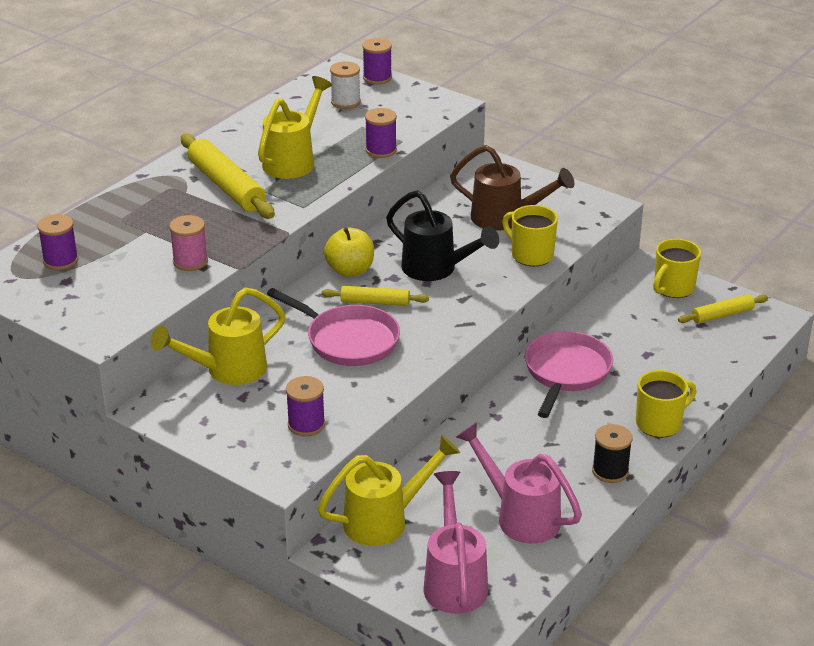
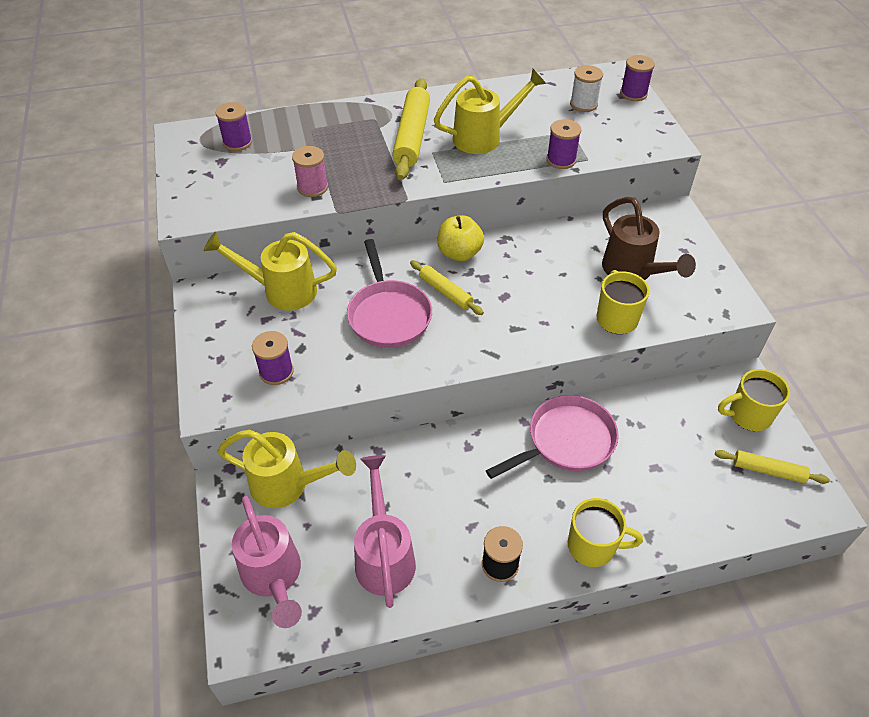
camera: 40 degrees right, 15 degrees up
black watering can [386,190,499,281] -> none
pink watering can [424,471,488,614] -> pink watering can turned 120 degrees clockwise [232,496,302,628]

